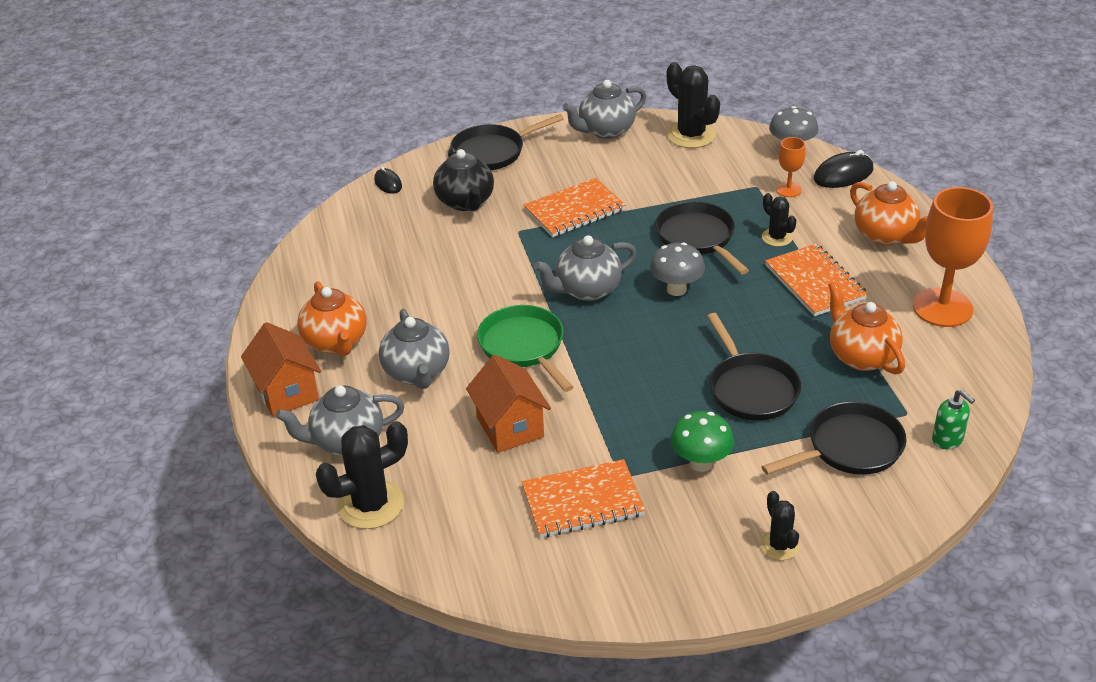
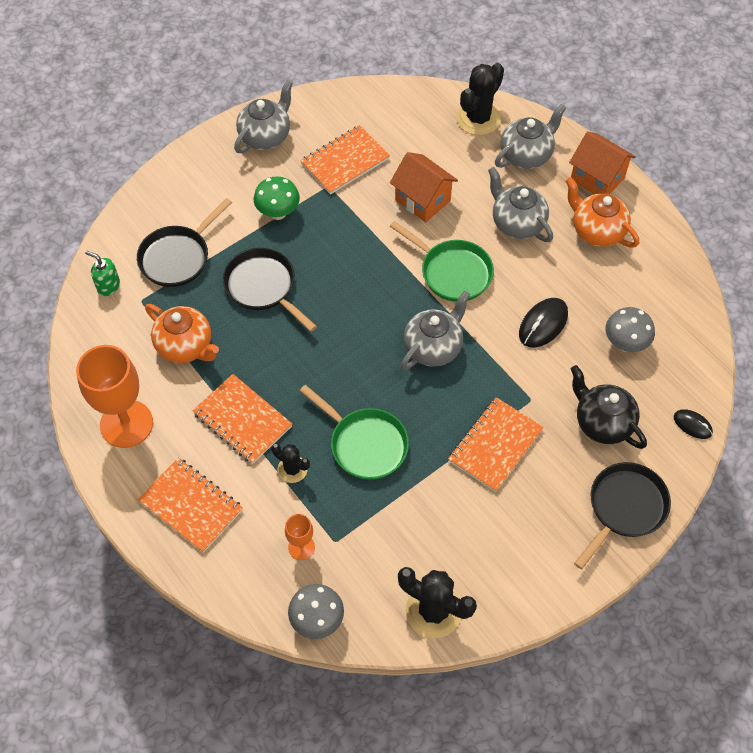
camera: 155 degrees right, 20 degrees up
grey teapot [563,80,646,139] -> grey teapot moved to [234,80,293,153]
grey mushroom [650,242,705,296] -> grey mushroom moved to [606,307,655,352]
black pan [655,201,749,274] -> green pan [300,385,409,480]
black cactus [760,491,800,560] -> none
black mouse [814,150,873,188] -> black mouse moved to [519,298,568,348]
orange teapot [850,181,928,246] -> orange notebook [138,458,243,553]

